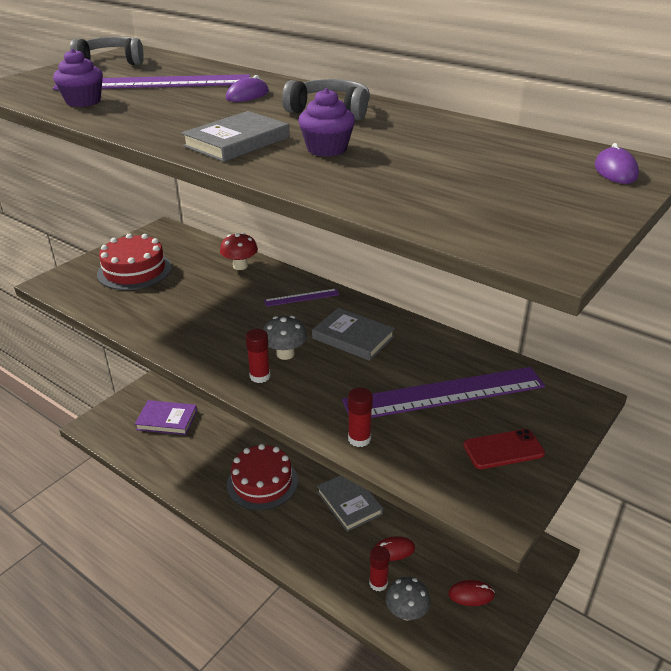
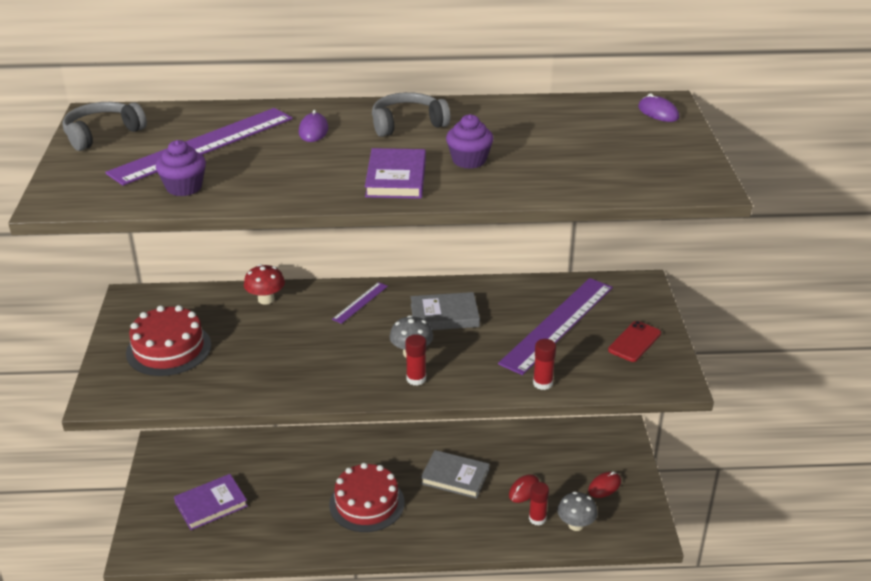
camera: 40 degrees left, 0 degrees up
grey book [181,111,290,162] -> purple book [365,148,426,199]

